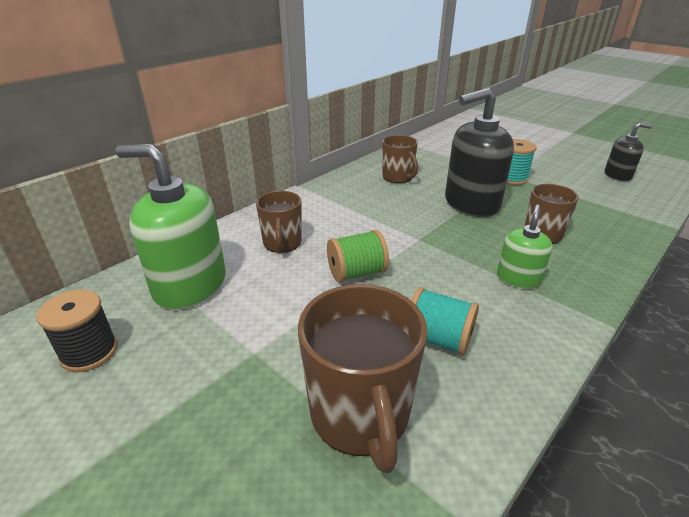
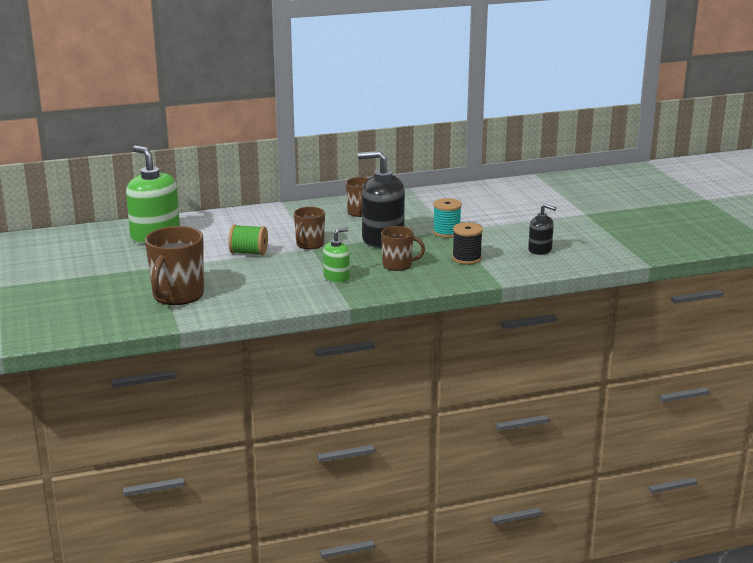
camera: 30 degrees right, 10 degrees down
black spool [36,289,118,372] -> black spool moved to [452,223,483,265]
brown mug [256,191,302,253] -> brown mug moved to [294,207,325,249]
turquoise spool [411,287,479,355] -> none

